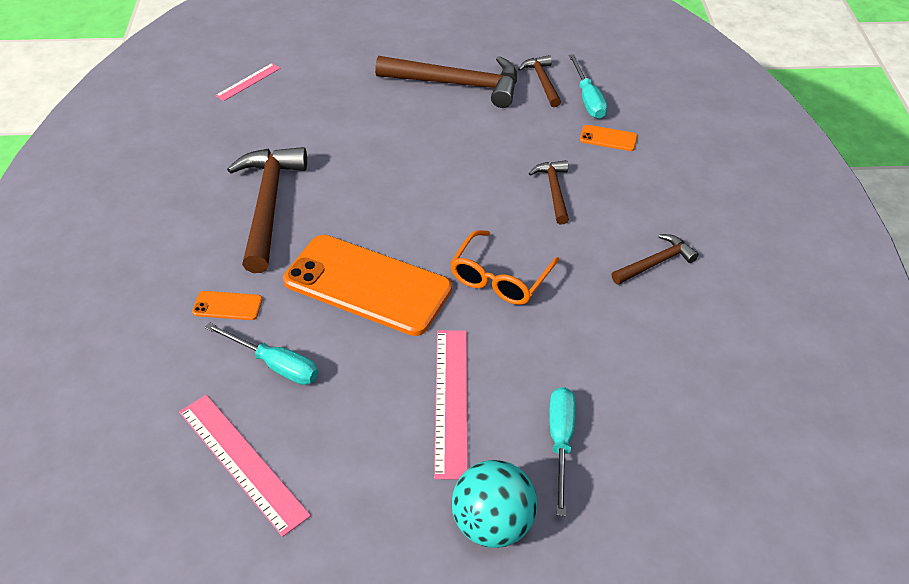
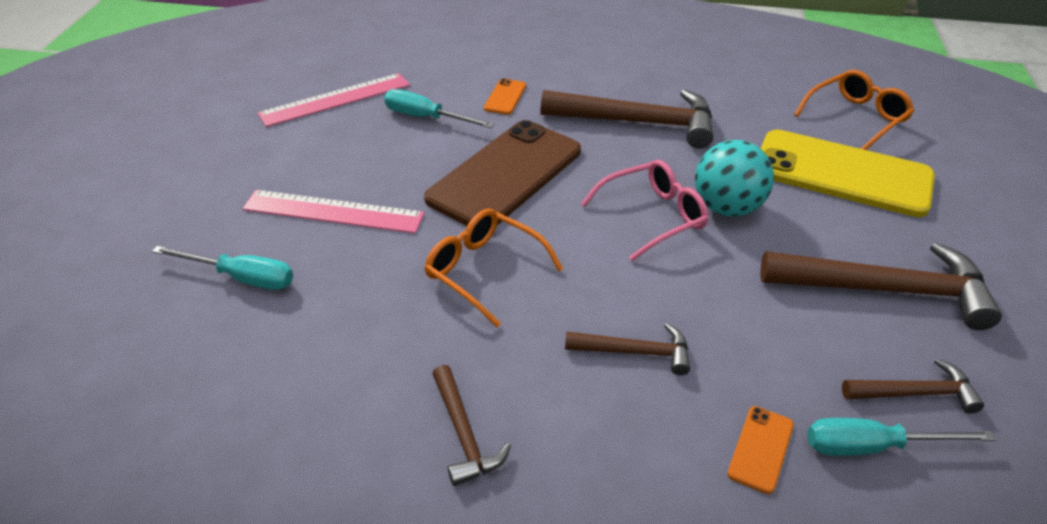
camera: 100 degrees right, 5 degrees down
turquoise screwdriver [205,323,318,385] -> turquoise screwdriver turned 75 degrees clockwise [384,89,495,128]
pink ruler [215,63,281,101] -> orange glasses [794,70,914,150]
orange phone [283,235,452,336] -> brown phone [424,120,581,226]
brown hammer [375,56,517,108] -> brown hammer turned 105 degrees counterclockwise [760,242,1002,330]
turquoise ball [452,460,538,548] -> turquoise ball moved to [695,140,774,217]
none -> pink glasses [581,160,708,261]
none -> yellow phone [761,129,935,217]

